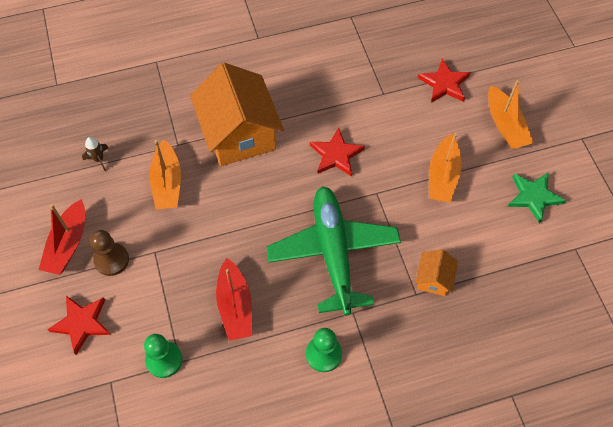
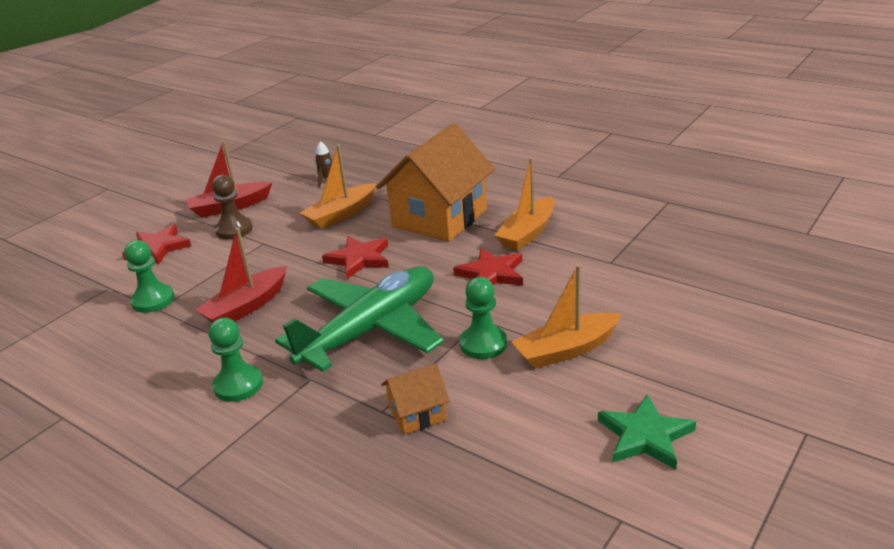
camera: 55 degrees right, 30 degrees down
red star [418,58,471,103] -> red star moved to [322,236,389,279]
orange boat [488,80,534,149] -> orange boat moved to [494,158,554,251]
none -> green pawn [460,277,507,359]

